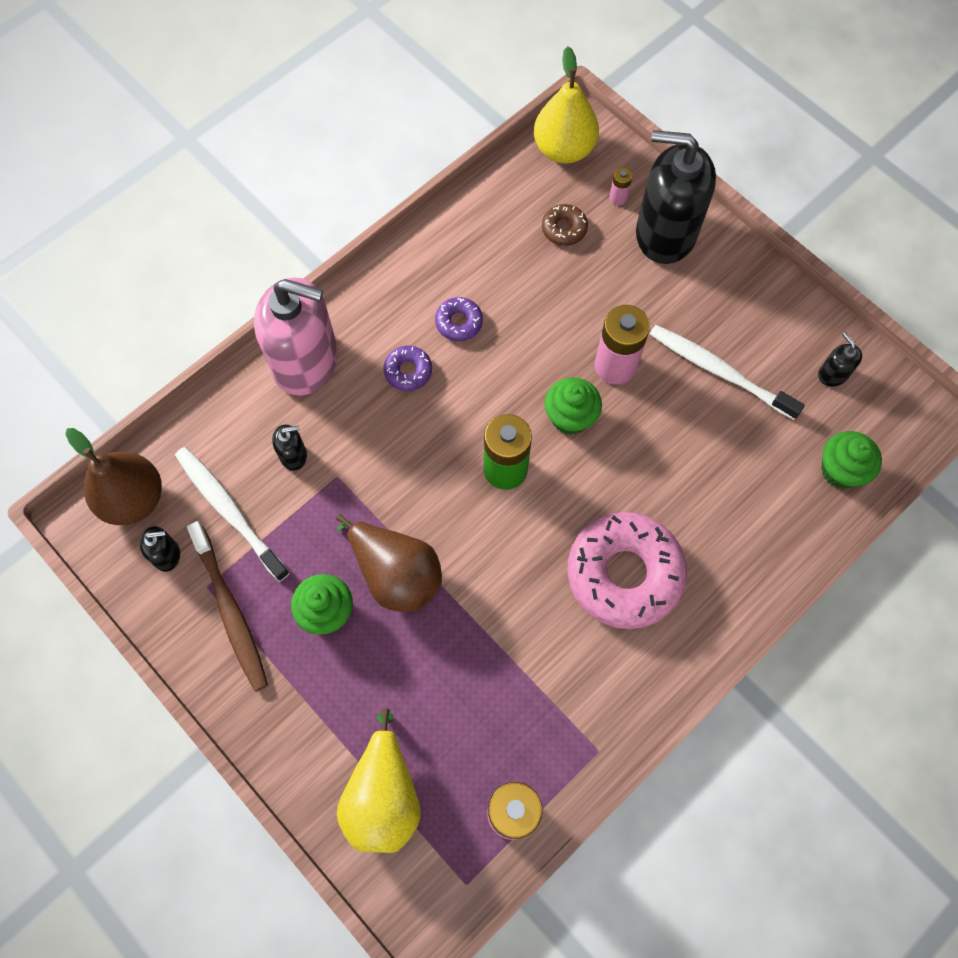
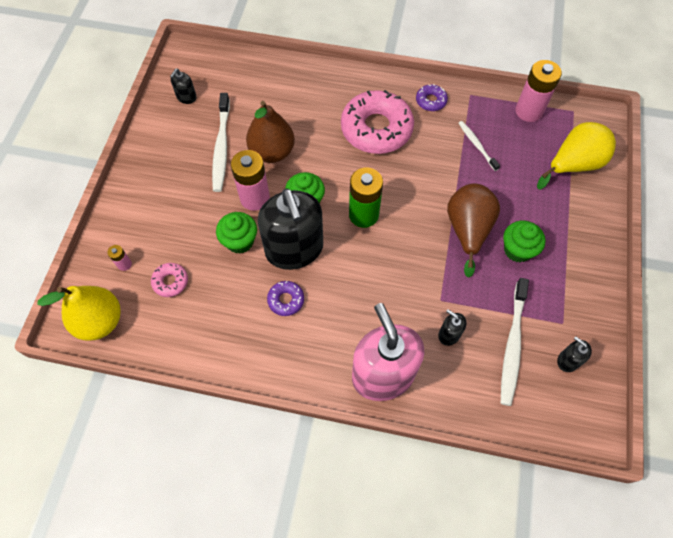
camera: 125 degrees left, 5 degrees down
brown pear [65,428,162,525] -> brown pear moved to [246,101,295,163]
brown toothbrush [187,521,268,691] -> none
purple donut [383,346,432,391] -> purple donut moved to [416,84,448,111]
brown donut [542,204,588,246] -> pink donut [151,263,188,297]
black soap dispenser [636,130,716,264] -> black soap dispenser moved to [258,189,323,270]
green cupcake [821,431,882,489] -> green cupcake moved to [216,212,257,254]
none -> white toothbrush [459,121,500,171]

